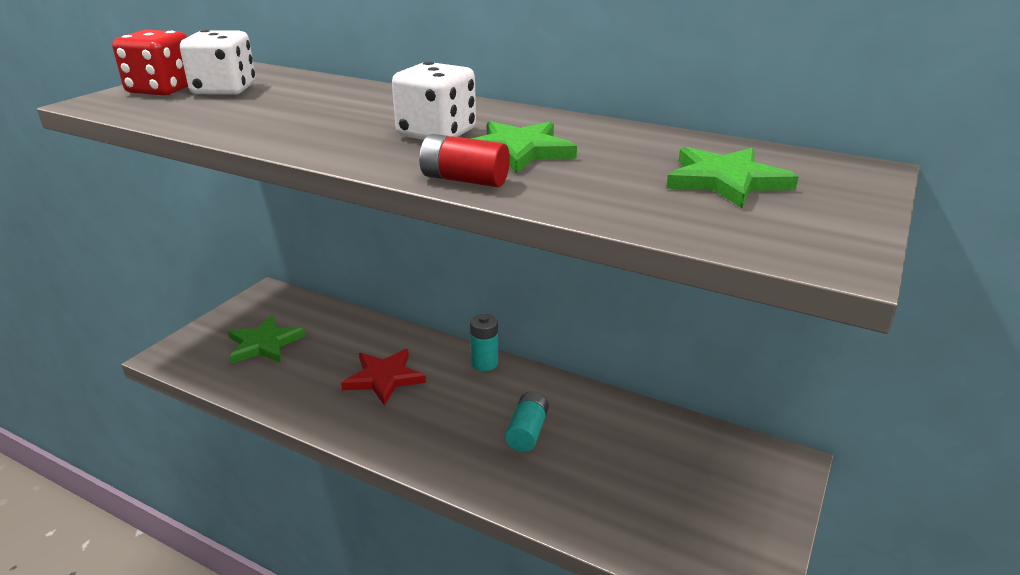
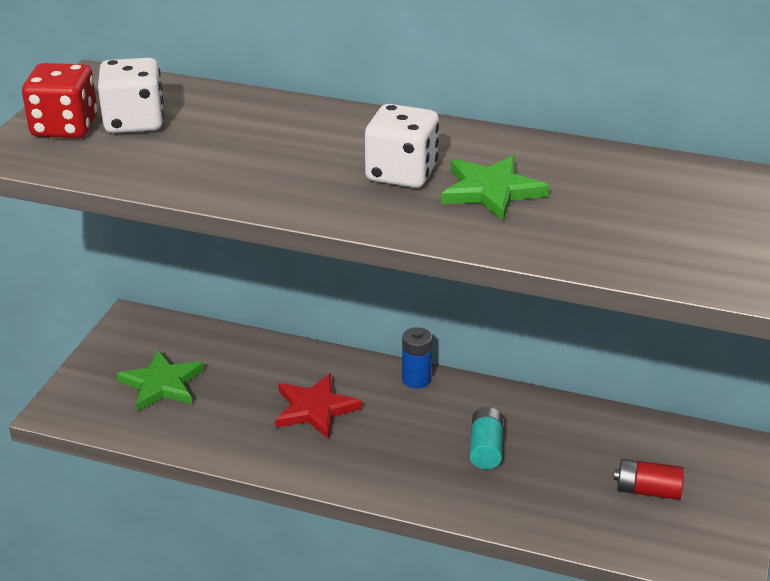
camera: 10 degrees left, 5 degrees up
red battery [419,134,510,187] -> red battery moved to [614,459,684,500]
turquoise battery [470,314,498,371] -> blue battery [402,327,432,389]
green star [666,147,799,208] -> none

